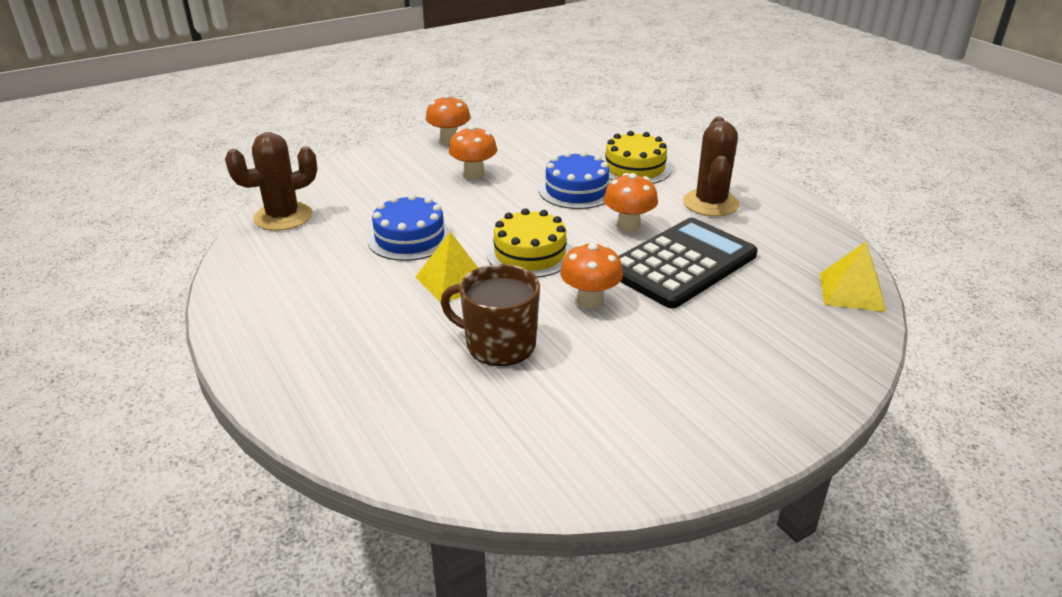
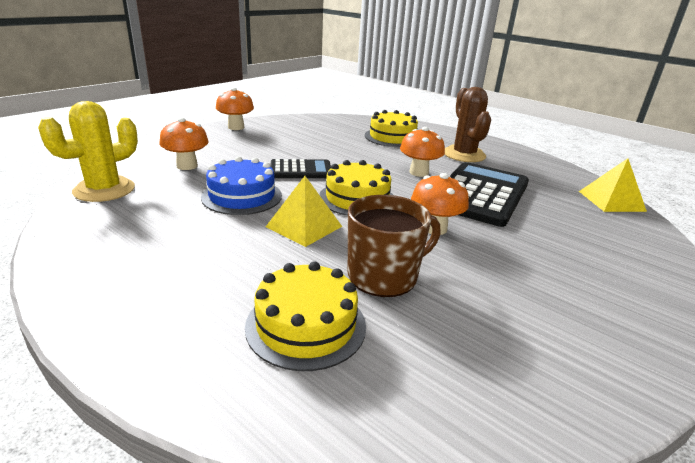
camera: 20 degrees left, 5 degrees down
brown cactus [225,132,317,231] -> yellow cactus [38,101,138,202]
brown mug [440,264,540,366] -> brown mug turned 150 degrees clockwise [348,195,441,297]
orange mushroom [449,125,497,179] -> orange mushroom moved to [159,118,209,170]
blue cake [539,151,610,209] -> none
none -> yellow cake [245,261,366,371]
none -> black calculator [271,159,331,178]

